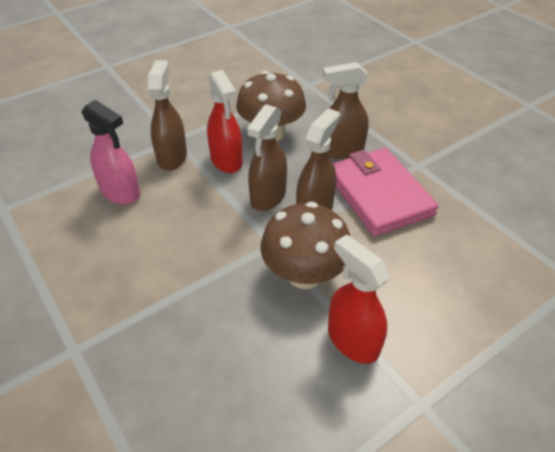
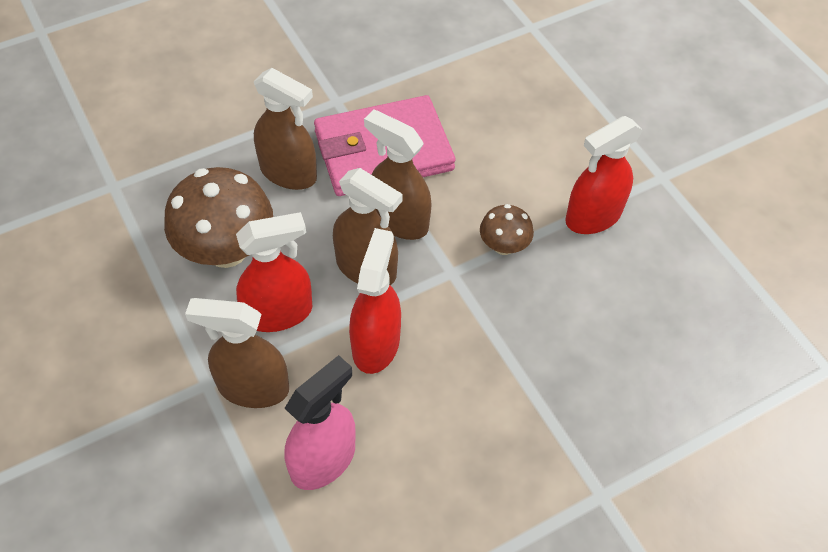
camera: 85 degrees left, 10 degrees up
brown mushroom [260,202,350,289] -> brown mushroom [480,204,534,255], size x0.52
brown spray bottle [323,62,369,159] -> brown spray bottle turned 60 degrees counterclockwise [254,68,317,190]
none -> red spray bottle [349,228,401,374]

